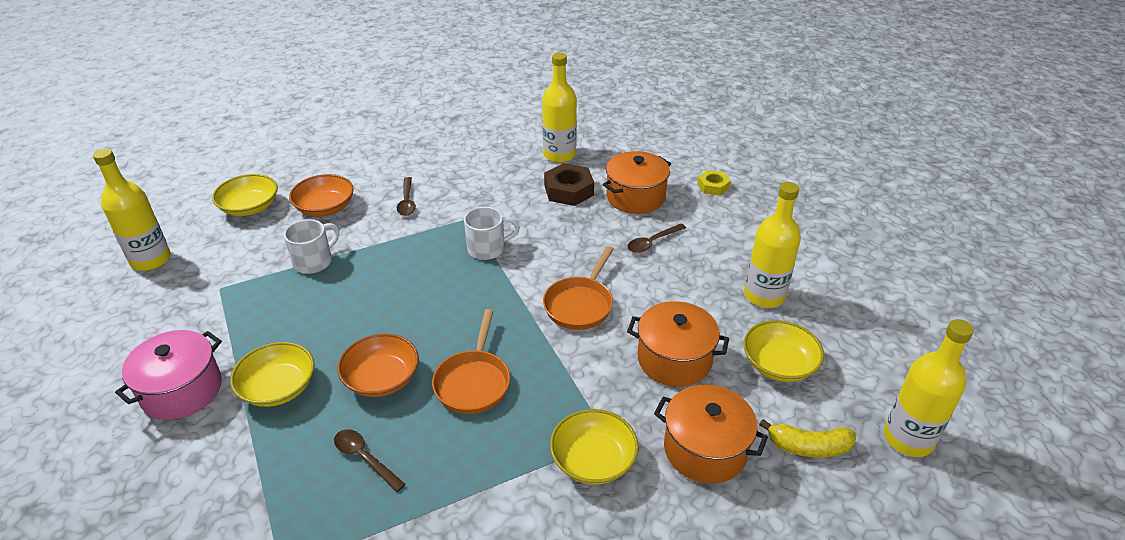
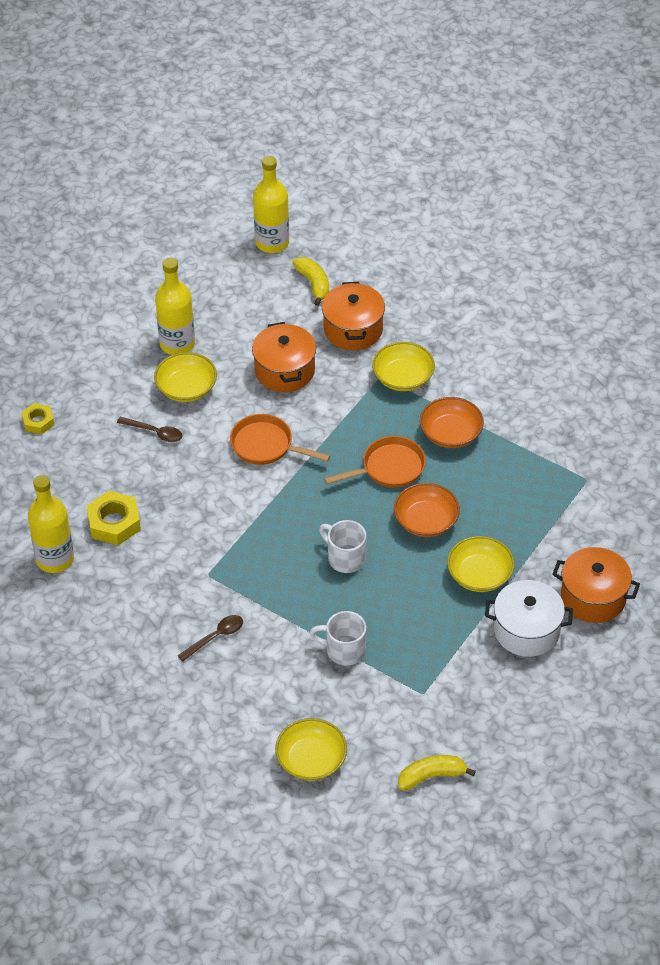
camera: 120 degrees left, 10 degrees up
yellow bottle [93,148,171,271] -> yellow banana [398,755,476,791]
pink pot [115,330,222,420] -> white pot [485,580,573,657]
orange bowl [289,174,354,217] -> orange bowl moved to [420,397,484,448]
brown spoon [334,429,406,492] -> none
white mug [464,207,520,260] -> white mug moved to [319,520,367,573]
orange pan [543,246,614,330] -> orange pan turned 150 degrees counterclockwise [230,414,330,465]
brown nut [544,163,594,206] -> yellow nut [86,491,141,545]
orange pot [603,151,671,214] -> orange pot moved to [552,547,640,623]
yellow bowl [744,320,824,382] -> yellow bowl moved to [154,352,217,402]

